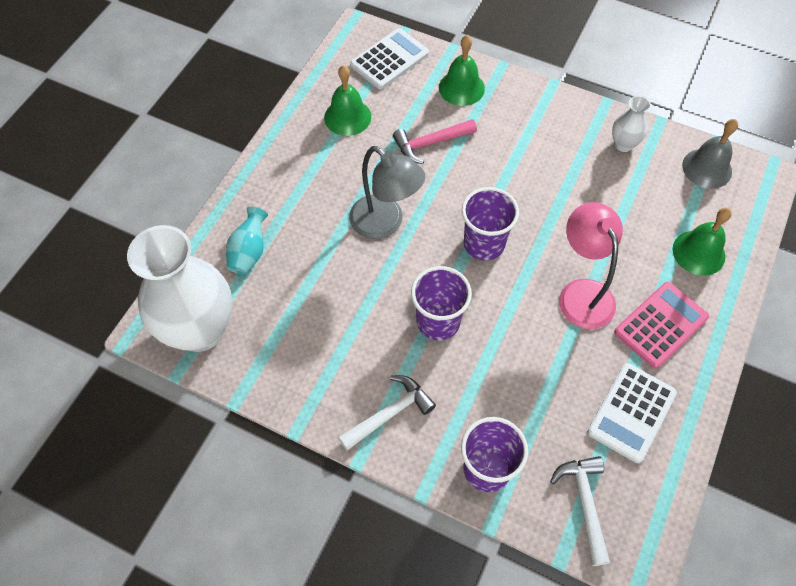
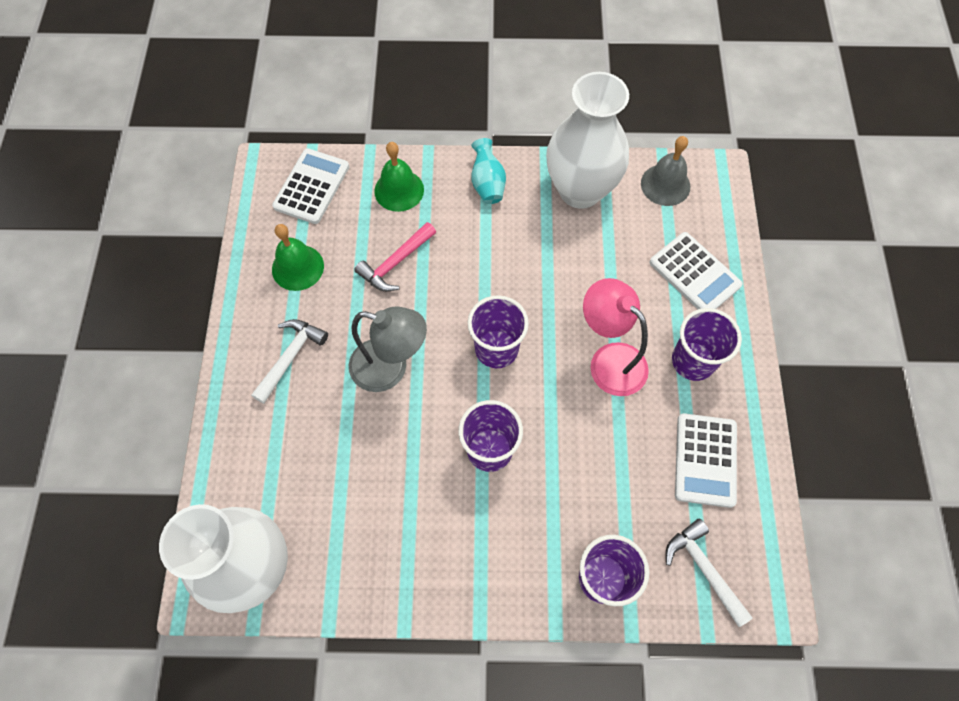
camera: 25 degrees left, 5 degrees up
turquoise vase [226,206,268,275] -> turquoise vase moved to [471,138,506,204]
white hammer [338,375,436,450] -> white hammer moved to [251,319,328,404]
white vase [612,96,651,152] -> white vase [546,72,629,209], size x2.25
pink calculator [614,282,709,369] -> purple cup [672,308,742,381]
green bell [673,208,732,276] -> white calculator [649,232,743,309]

